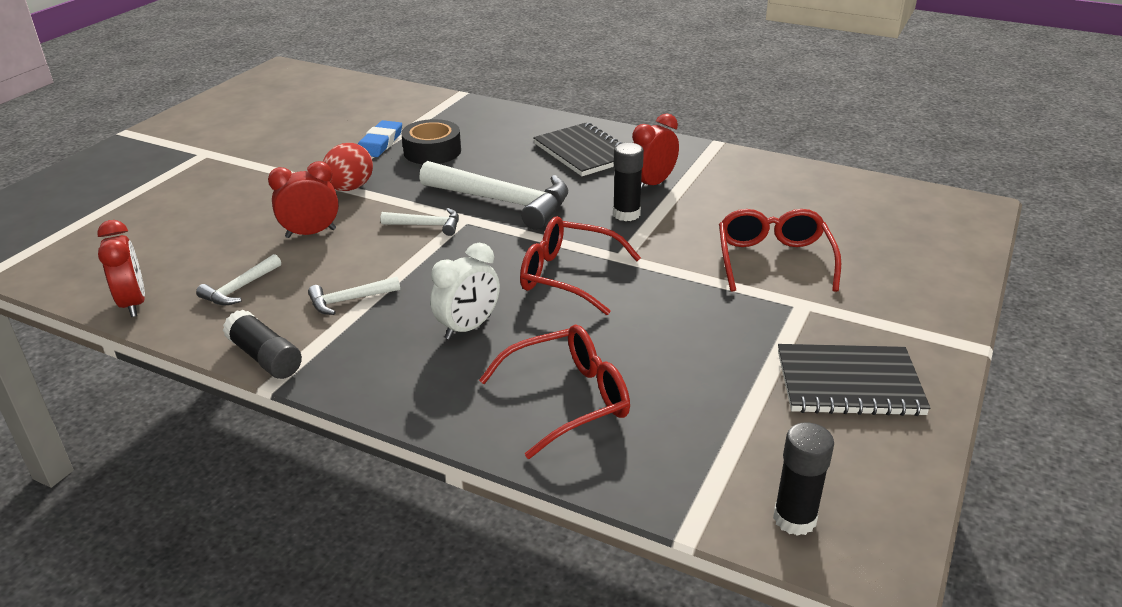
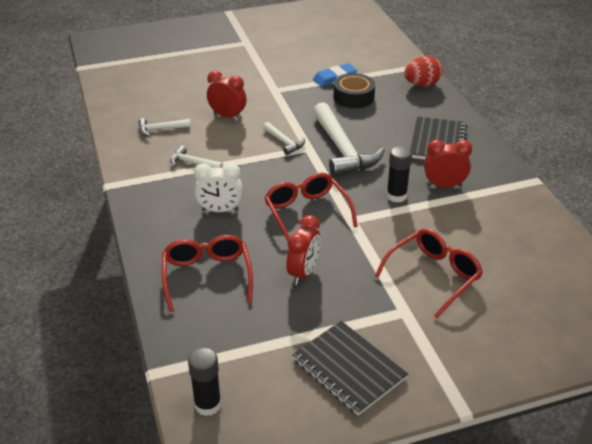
camera: 45 degrees right, 5 degrees up
red clock [97,220,145,317] -> red clock moved to [286,215,321,285]
black glue stick [223,310,302,379] -> none
red egg [322,143,373,191] -> red egg moved to [404,56,443,87]
red glasses [479,325,630,459] -> red glasses turned 120 degrees counterclockwise [162,235,253,312]

